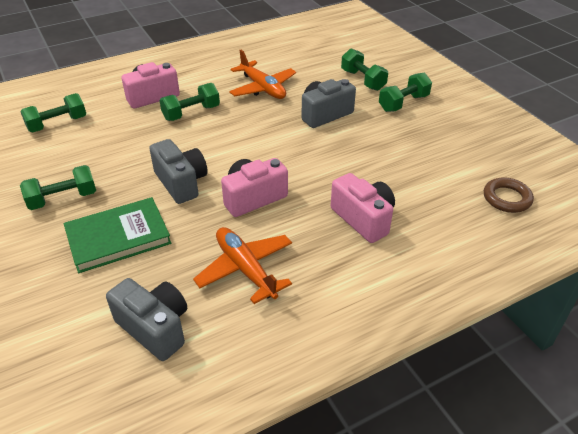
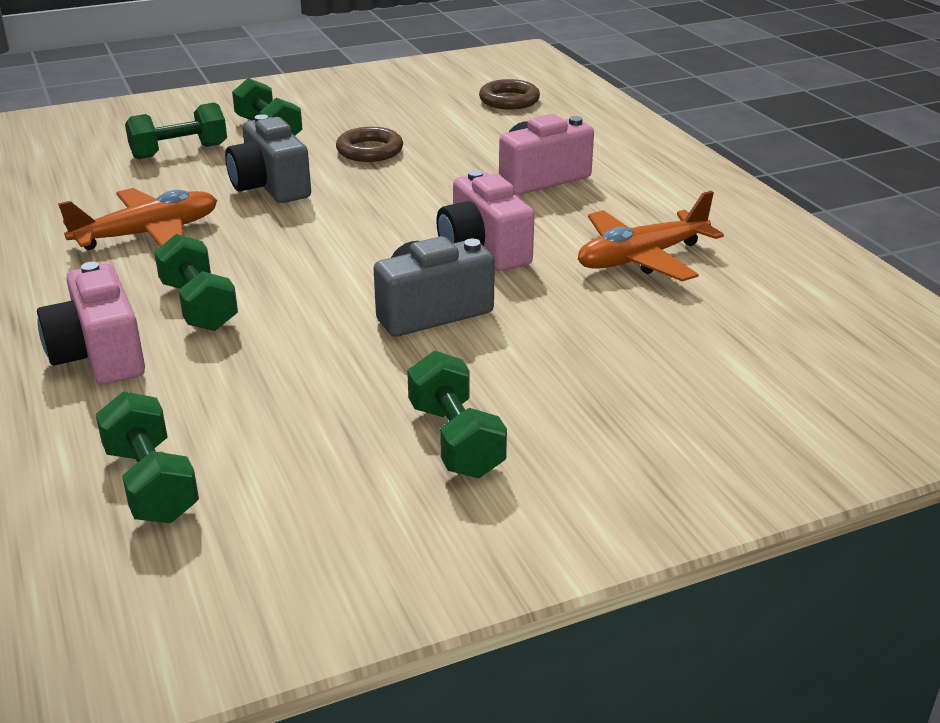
camera: 85 degrees left, 10 degrees down
green book [64,197,171,273] -> none
grey camera [106,278,187,361] -> none
none -> brown ring [336,127,403,162]

